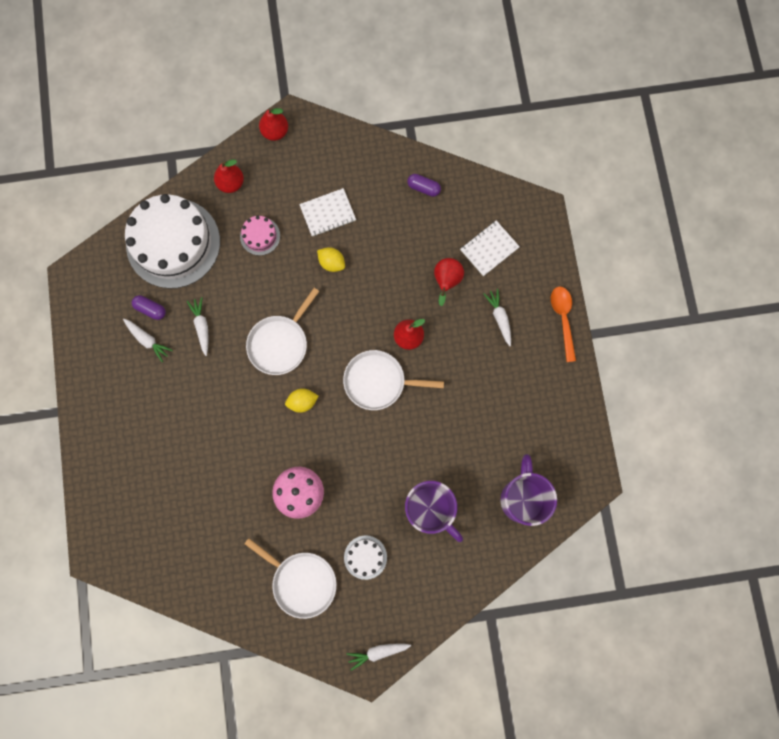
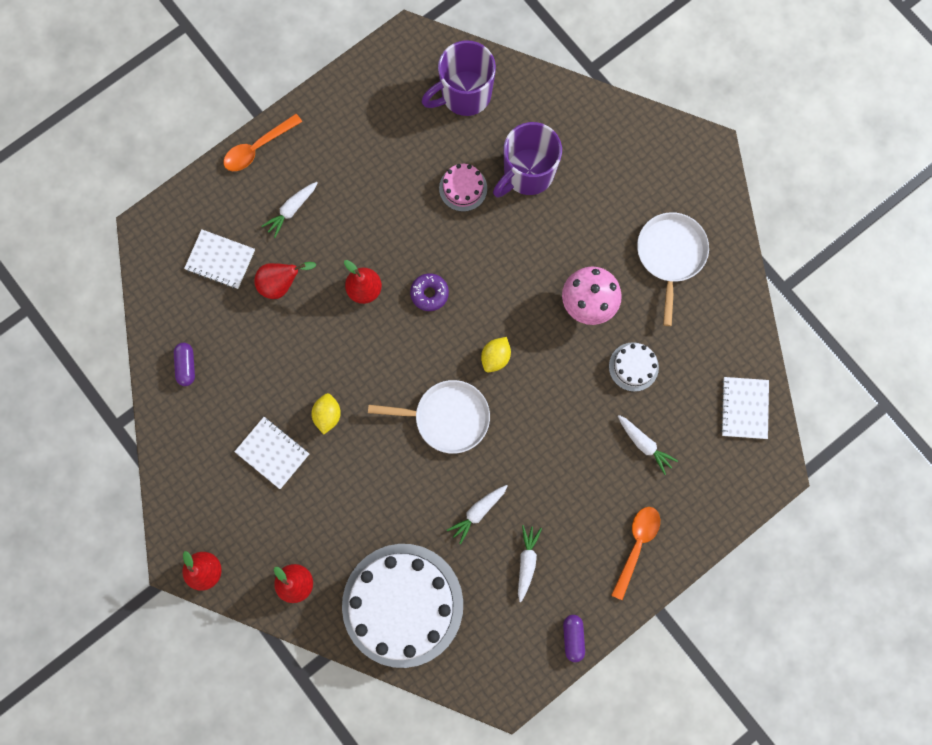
camera: 120 degrees left, 0 degrees up
purple capsule [132,295,166,320] -> purple capsule moved to [563,615,585,662]
pink cake [240,216,280,256] -> pink cake moved to [439,164,487,212]
yellow lemon [285,388,319,413] -> yellow lemon turned 75 degrees clockwise [481,337,511,372]
white pan [343,350,444,410] -> purple donut [410,273,449,311]
white cake [344,535,387,580] -> white cake moved to [609,342,659,392]
white carrot [346,644,411,671] -> white carrot moved to [618,415,678,475]
purple mug [405,481,463,542] -> purple mug turned 150 degrees counterclockwise [493,122,562,198]
none -> orange spoon [611,507,660,600]
none -> white notebook [721,377,769,439]

